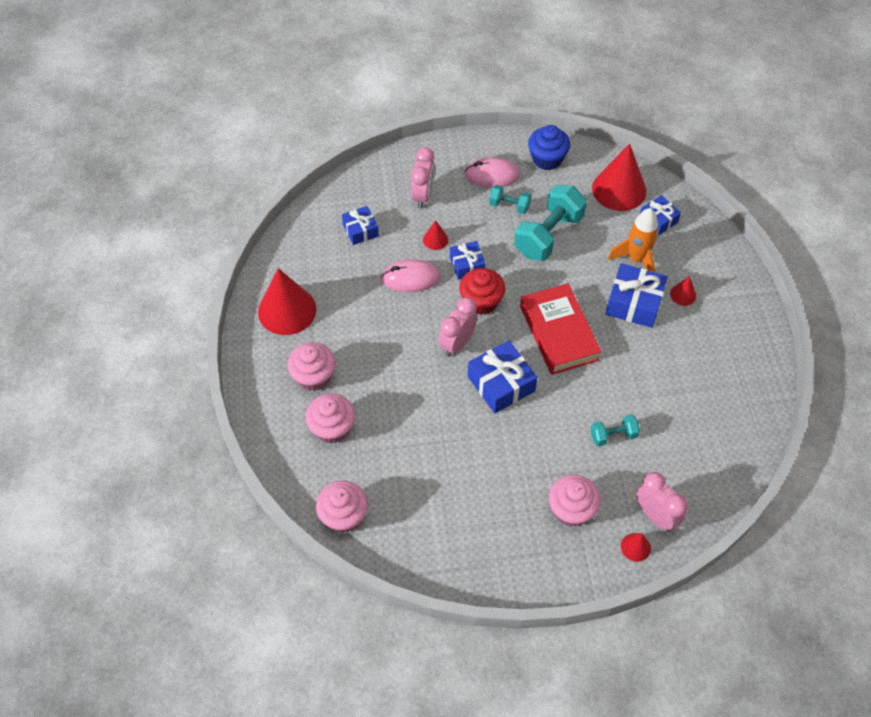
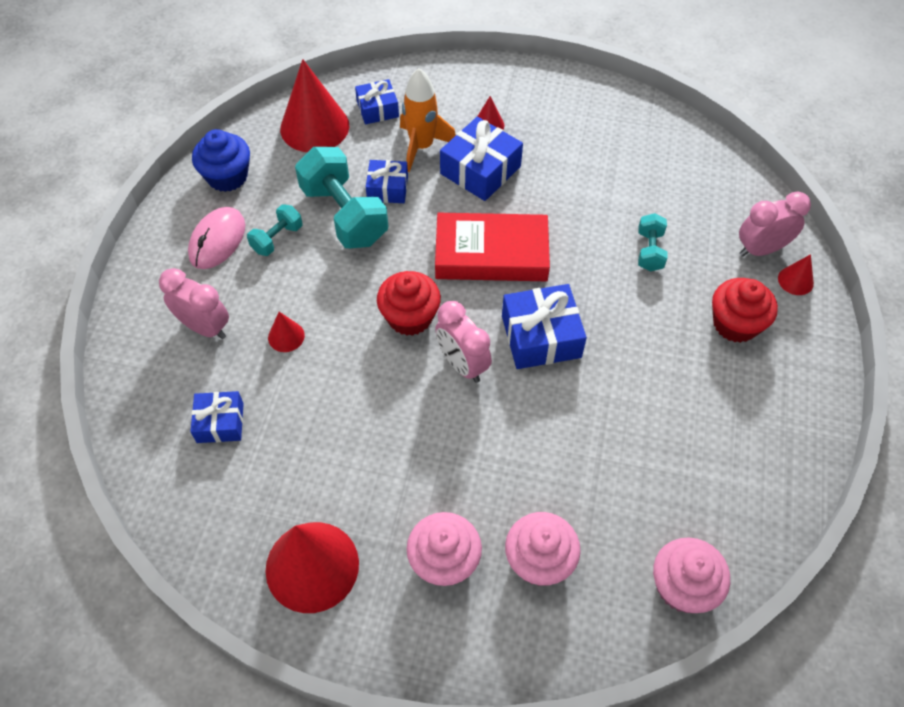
camera: 70 degrees left, 0 degrees up
pink mouse [381,259,440,292] -> none
blue gift [450,241,486,280] -> blue gift moved to [366,160,408,203]
pink cupcake [549,475,601,527] -> red cupcake [712,278,778,343]

